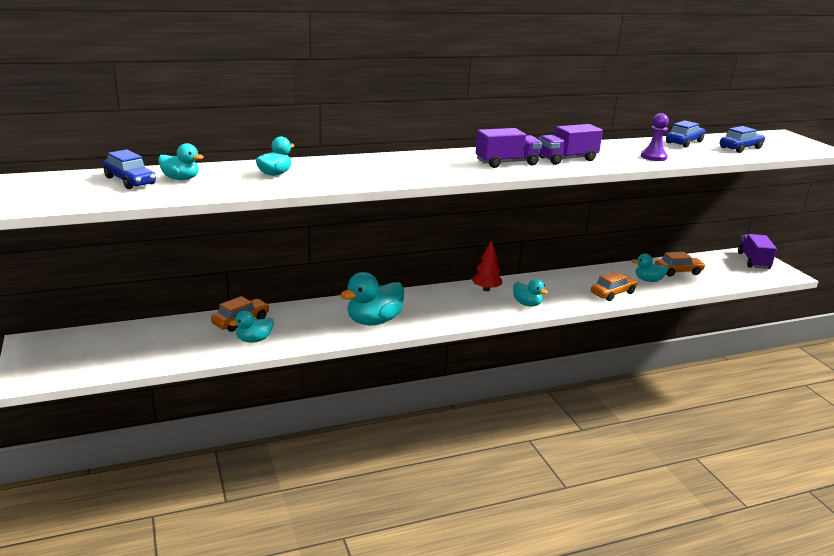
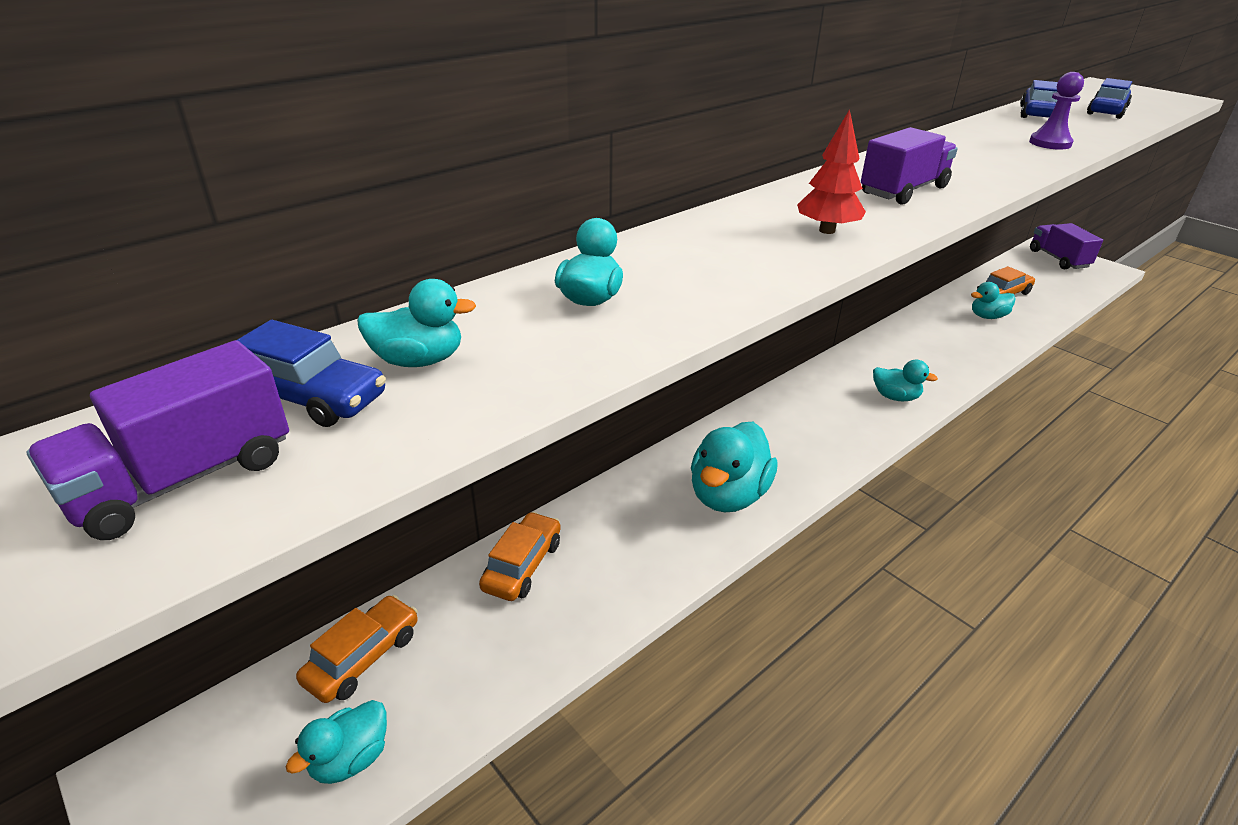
camera: 20 degrees left, 10 degrees up
turquoise duck [229,311,274,343] -> turquoise duck moved to [286,700,387,784]
red tree [472,240,502,291] -> red tree moved to [797,109,866,234]
purple truck [539,124,603,165] -> purple truck moved to [27,340,289,540]
orange car [591,271,638,301] -> orange car moved to [296,595,418,703]

